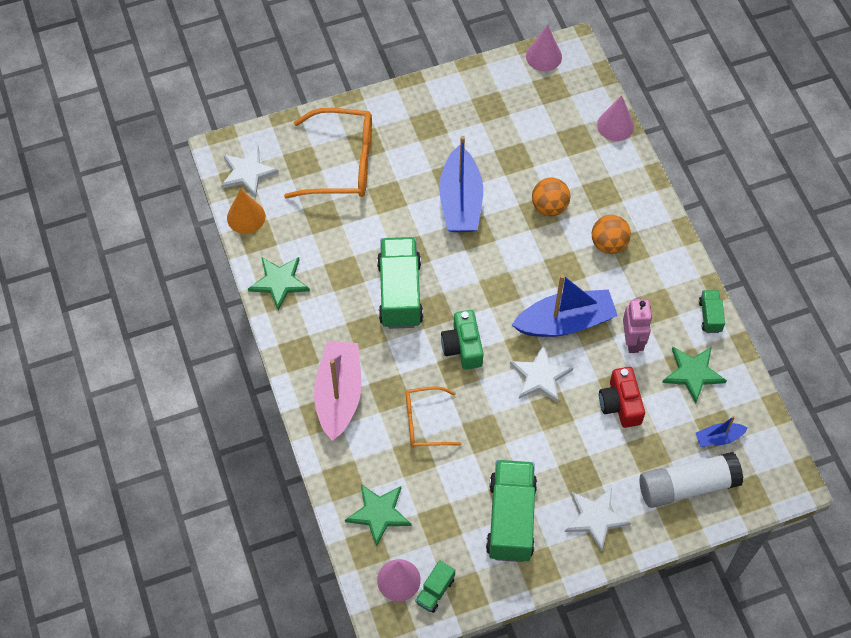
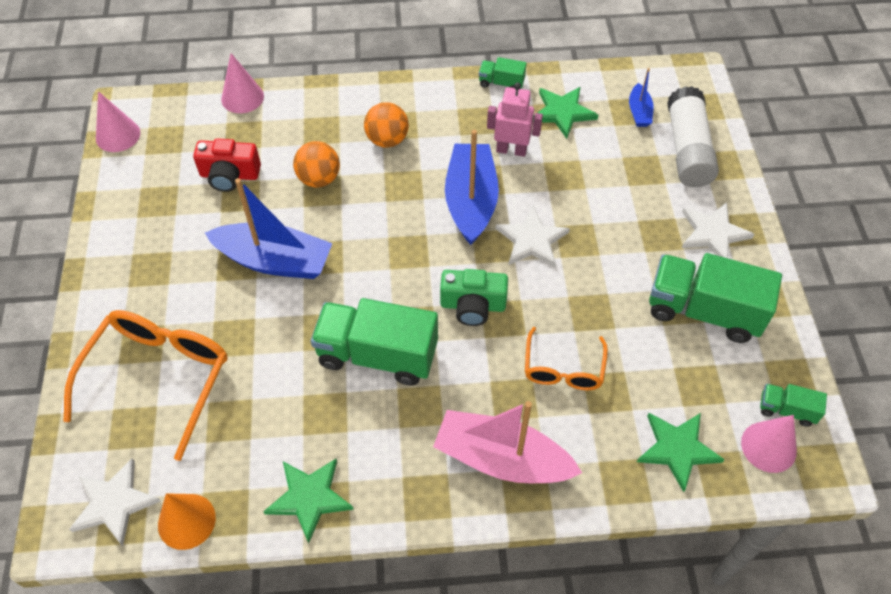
camera: 75 degrees left, 5 degrees down
green truck [415,560,455,613] -> green truck turned 150 degrees clockwise [760,384,827,427]
red camera [599,367,645,428] -> red camera moved to [193,138,261,192]

